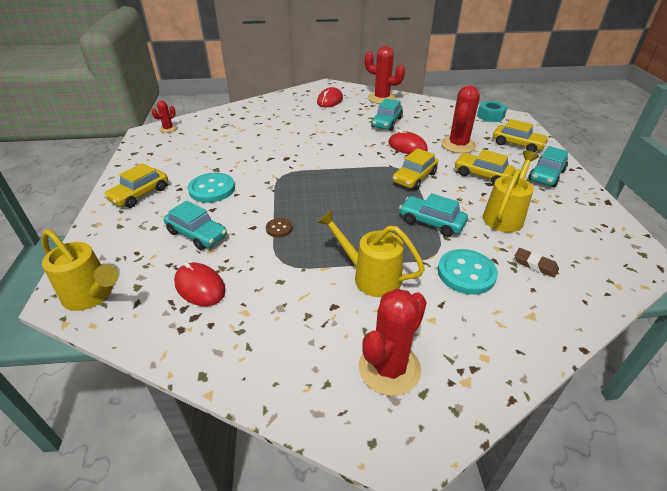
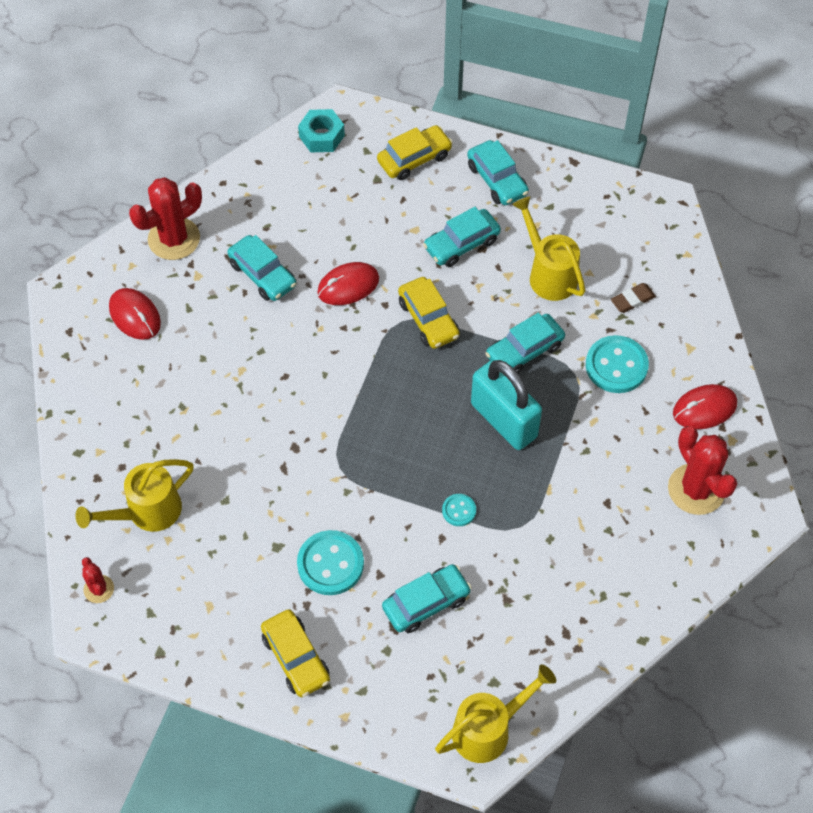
camera: 65 degrees left, 20 degrees up
red mouse [174,262,226,306] -> red mouse moved to [673,384,737,429]
brown button [266,218,292,237] -> turquoise button [442,494,476,526]
yellow watering can [317,210,425,297] -> yellow watering can moved to [75,459,194,532]
red cactus [441,85,480,153] -> none
yellow car [455,149,515,185] -> turquoise car [423,207,501,267]
none -> turquoise padlock [471,360,542,450]

